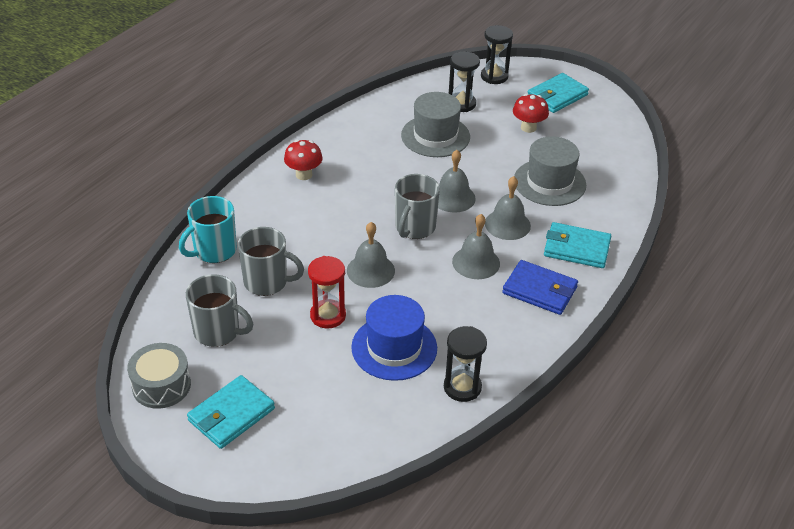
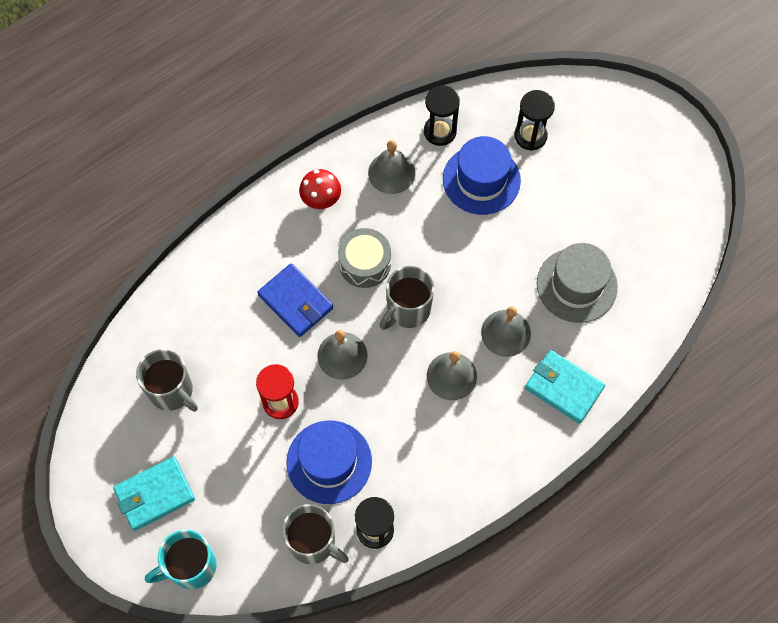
camera: 20 degrees right, 25 degrees up
grey drum [127,343,191,409] -> grey drum moved to [338,228,391,288]
turquoise mug [179,196,237,263] -> turquoise mug moved to [145,530,216,589]
grey mug [238,227,304,296] -> grey mug moved to [282,504,349,564]
grey hat [401,92,470,157] -> blue hat [443,136,521,215]
grey bell [438,150,476,213] -> grey bell moved to [368,140,415,194]
black hourglass [481,25,513,84] -> black hourglass moved to [424,85,460,146]
blue wallet [502,260,578,315] -> blue wallet moved to [257,263,333,337]
red mushroom [513,94,549,133] -> none
turquoise wallet [528,73,589,113] -> none

